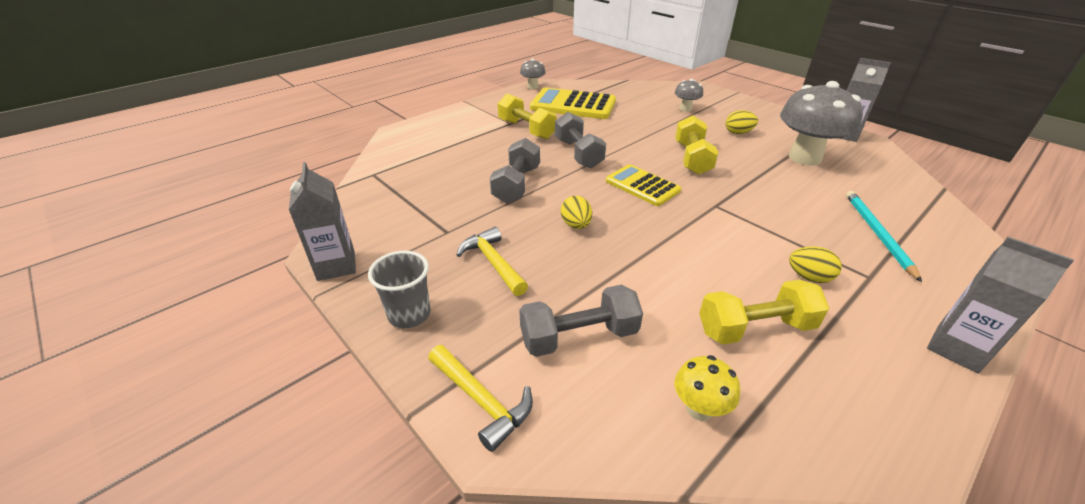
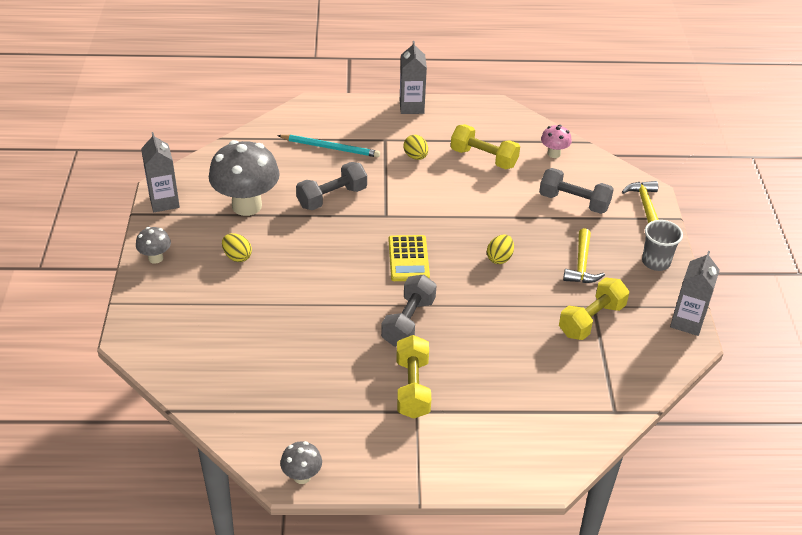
camera: 140 degrees left, 5 degrees up
grey dumbbell [490,138,540,203] -> grey dumbbell moved to [296,162,367,210]
yellow calculator [530,87,616,119] -> none
grey mushroom [675,79,703,112] -> grey mushroom moved to [136,227,171,264]
yellow dumbbell [675,115,719,175] -> yellow dumbbell moved to [559,277,629,340]
yellow mushroom [675,355,740,421] -> pink mushroom [541,125,572,158]
turquoise pencil [846,191,922,282] -> turquoise pencil turned 120 degrees counterclockwise [277,135,380,157]

